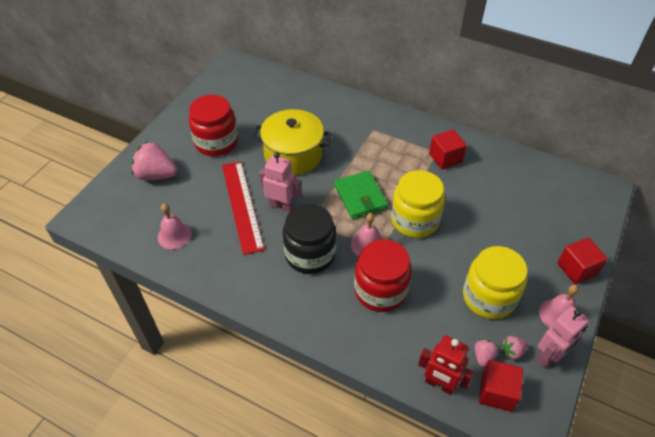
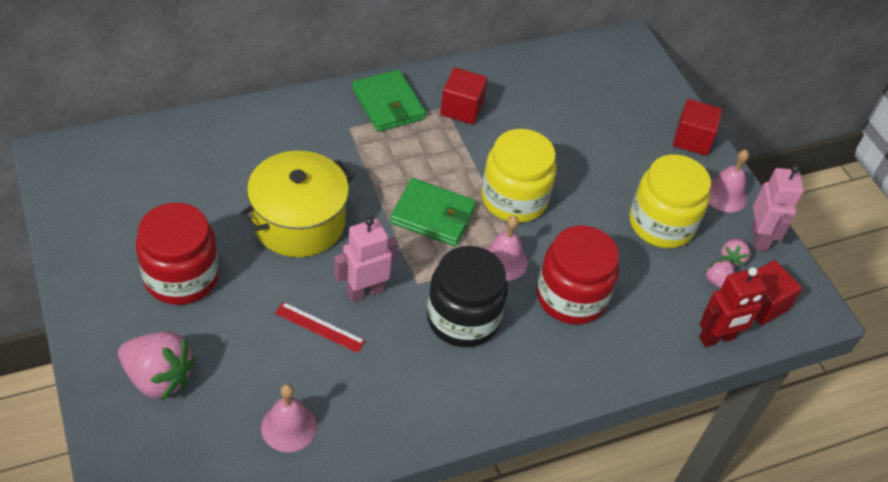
camera: 55 degrees left, 0 degrees up
pink strawberry [131,142,177,180] -> pink strawberry turned 120 degrees counterclockwise [118,332,196,401]
red ruler [222,161,265,255] -> red ruler [275,302,365,353], size x0.50
none -> green wallet [352,70,426,132]

